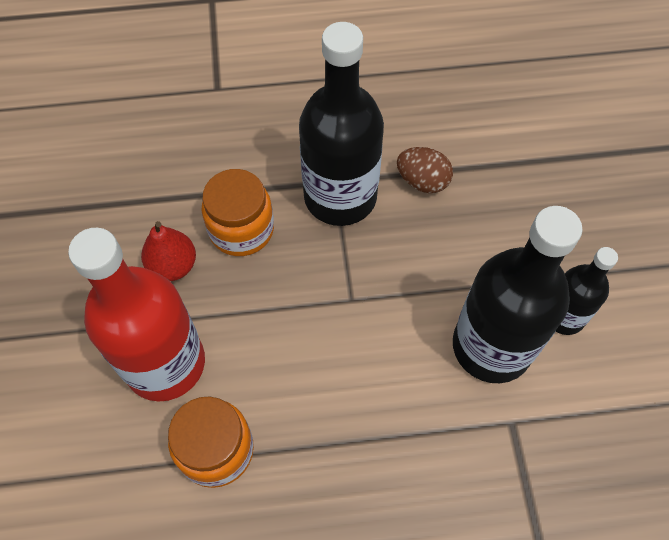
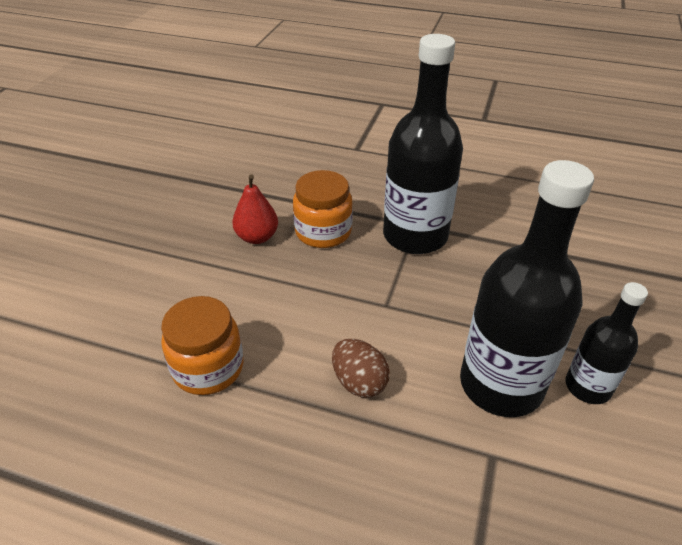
camera: 25 degrees right, 20 degrees down
red bottle [68,228,205,402] -> none
brown egg [397,147,453,193] -> brown egg moved to [332,339,390,398]

